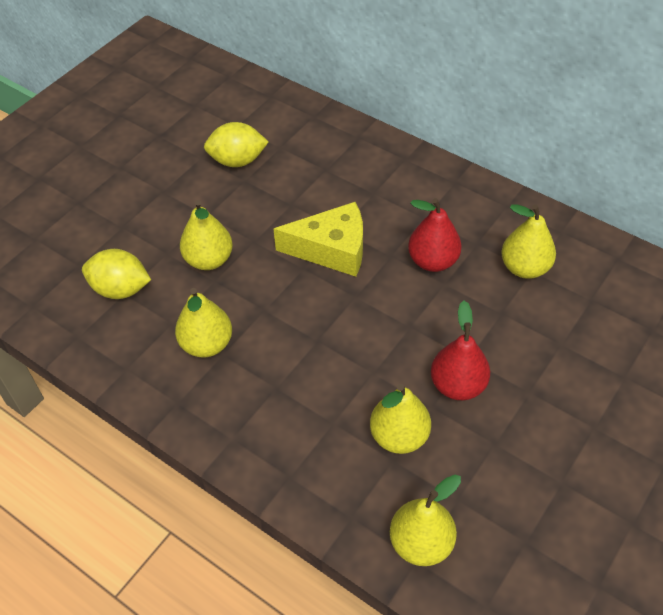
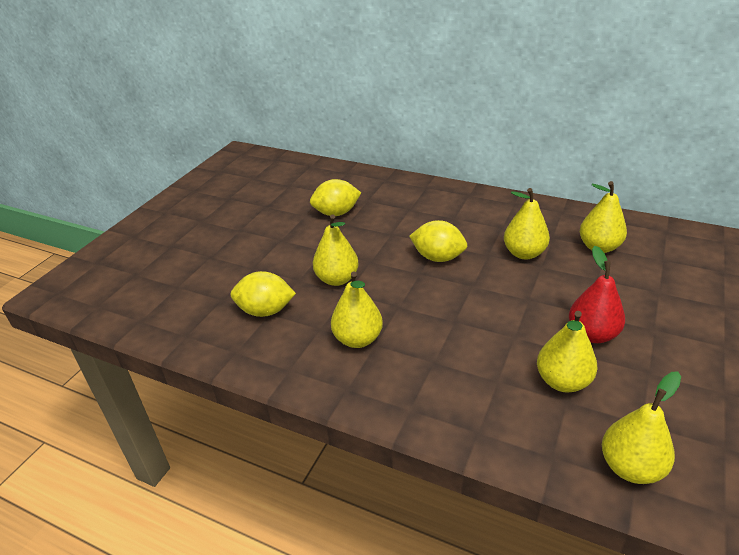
camera: 10 degrees left, 15 degrees down
yellow cheese [274,202,363,277] -> yellow lemon [409,220,467,262]
red pear [408,198,462,272] -> yellow pear [504,188,550,259]

